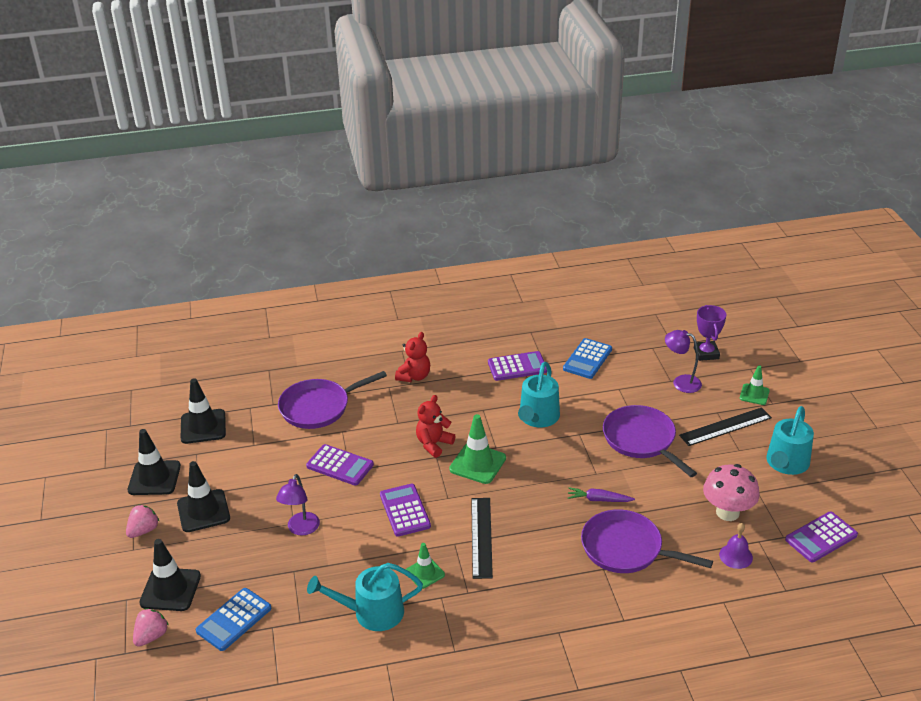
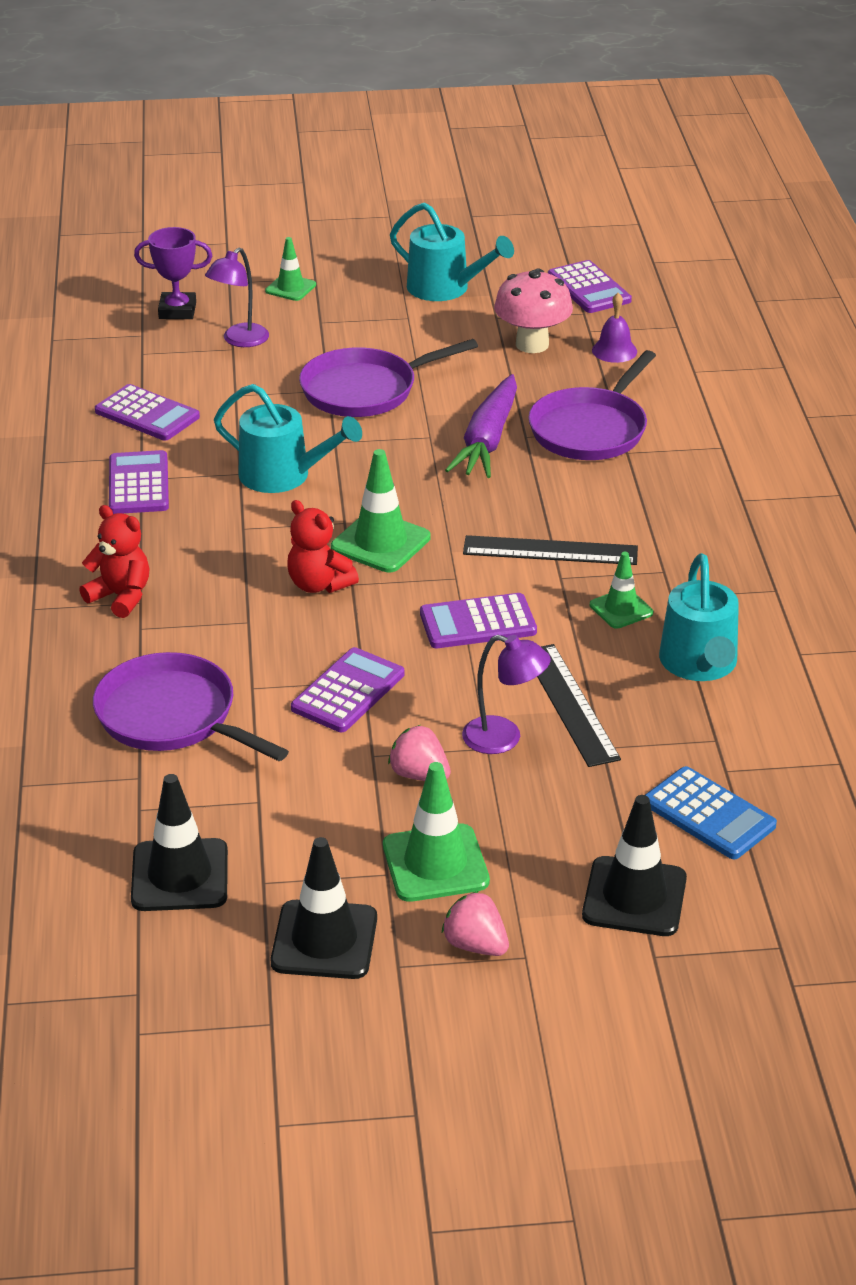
camera: 85 degrees left, 0 degrees up
pink strawberry [133,608,169,647] -> pink strawberry moved to [388,725,451,781]
black traffic cone [177,461,230,532] -> green traffic cone [383,762,490,902]
purple pan [278,371,387,429] -> purple pan turned 150 degrees clockwise [93,652,289,761]
blue calculator [563,338,612,379] -> purple calculator [95,384,200,441]
purple carrot [568,487,635,502] -> purple carrot [445,374,517,478], size x1.84
black ruler [679,407,772,446] -> black ruler moved to [537,644,621,767]

